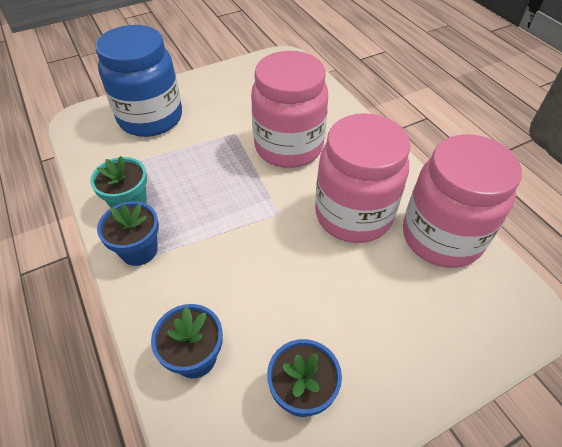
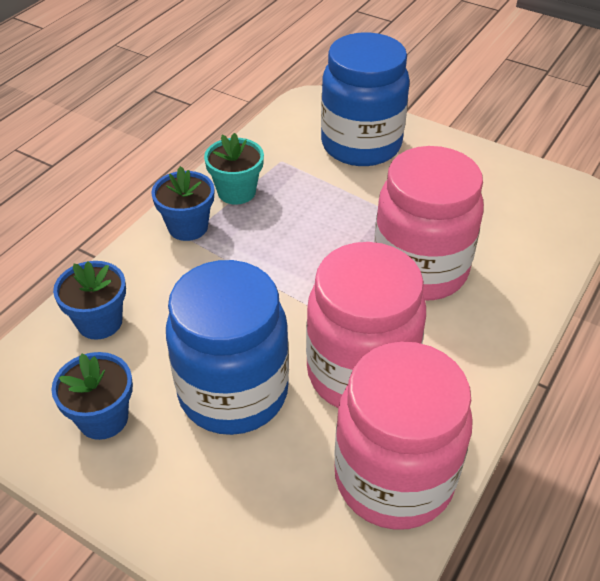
camera: 60 degrees right, 5 degrees down
none -> blue jar [166,260,289,435]

